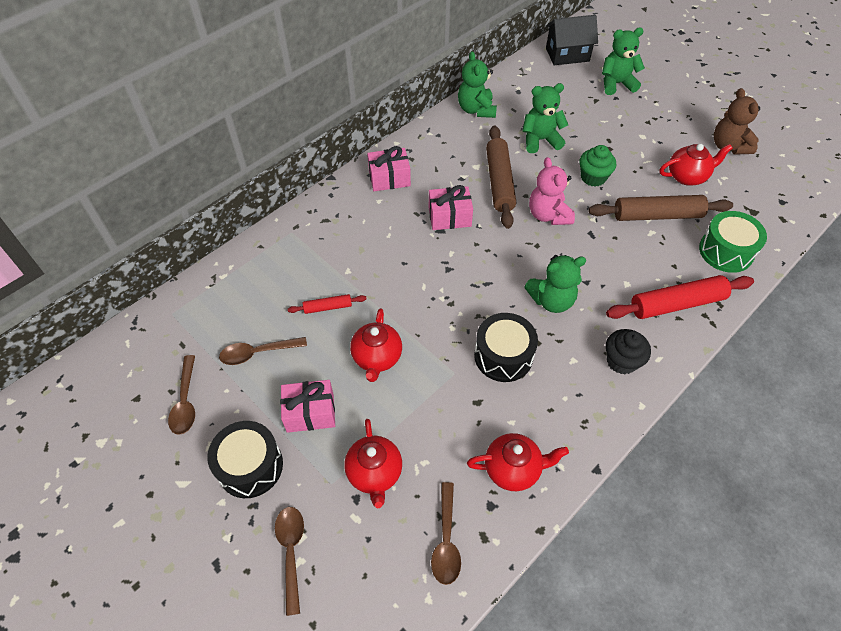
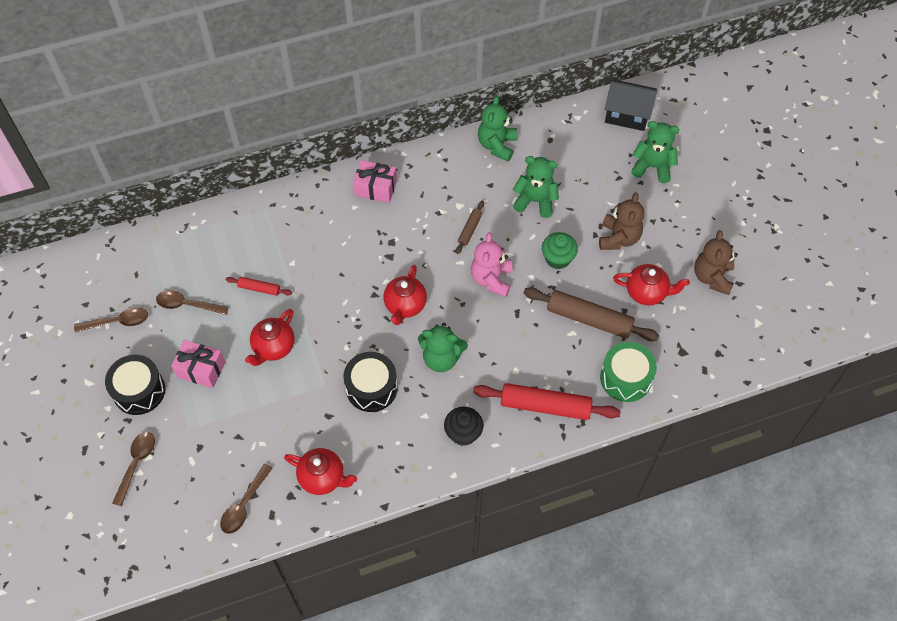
camera: 25 degrees right, 5 degrees up
brown spoon [168,355,195,435] -> brown spoon turned 120 degrees counterclockwise [74,307,148,332]
red teapot [344,419,402,508] -> red teapot moved to [383,265,427,325]
pink gift [429,185,473,230] -> none
brown rolling pin [486,125,516,229] -> brown rolling pin [456,201,484,254], size x0.50
none -> brown teddy bear [599,192,644,250]

